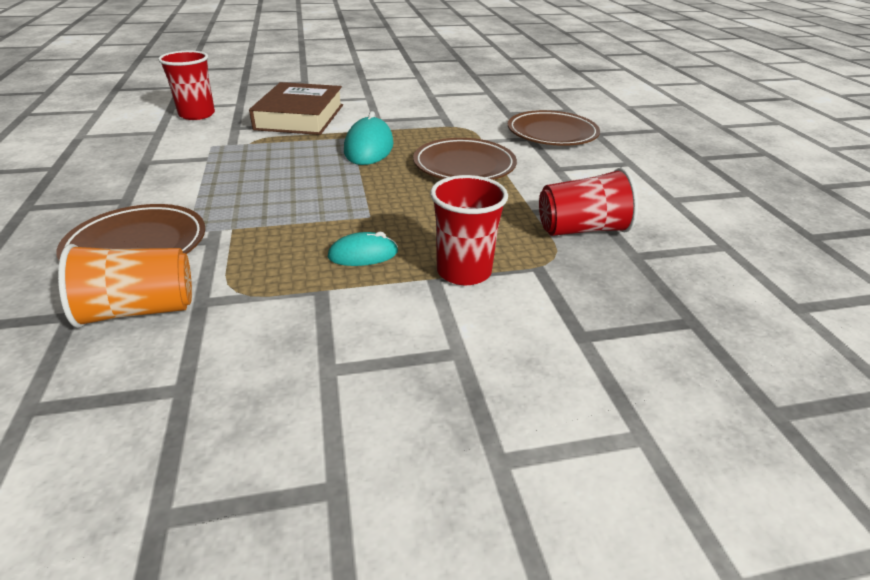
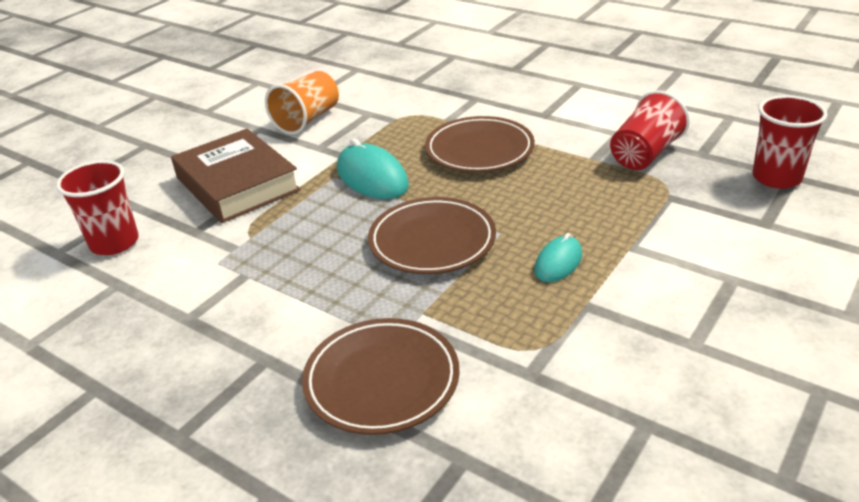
camera: 40 degrees left, 0 degrees up
orange cup [58,244,192,328] -> orange cup moved to [265,71,339,135]
red cup [430,175,508,285] -> red cup moved to [752,95,828,189]
brown plate [508,110,600,146] -> brown plate moved to [368,197,496,274]

